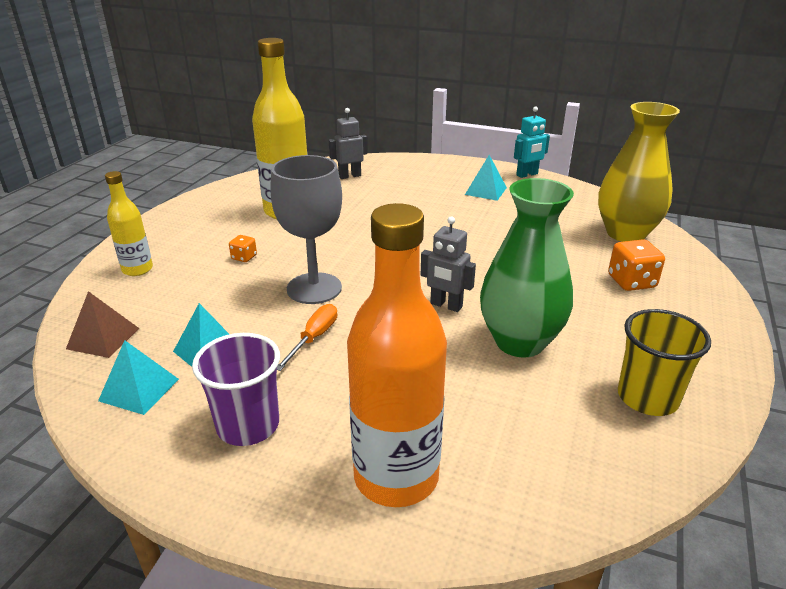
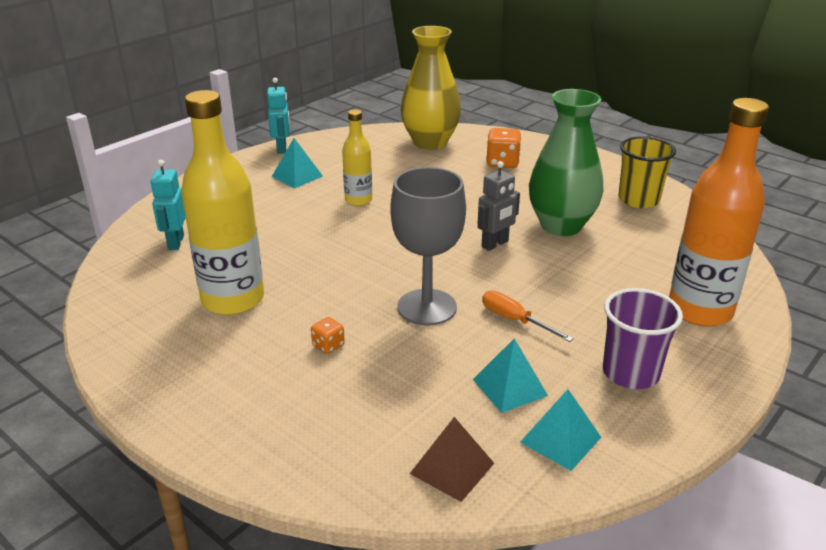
camera: 70 degrees left, 0 degrees up
yellow bottle [105,171,153,276] -> yellow bottle moved to [342,109,372,206]
grey robot [329,108,367,179] -> turquoise robot [150,160,186,250]

